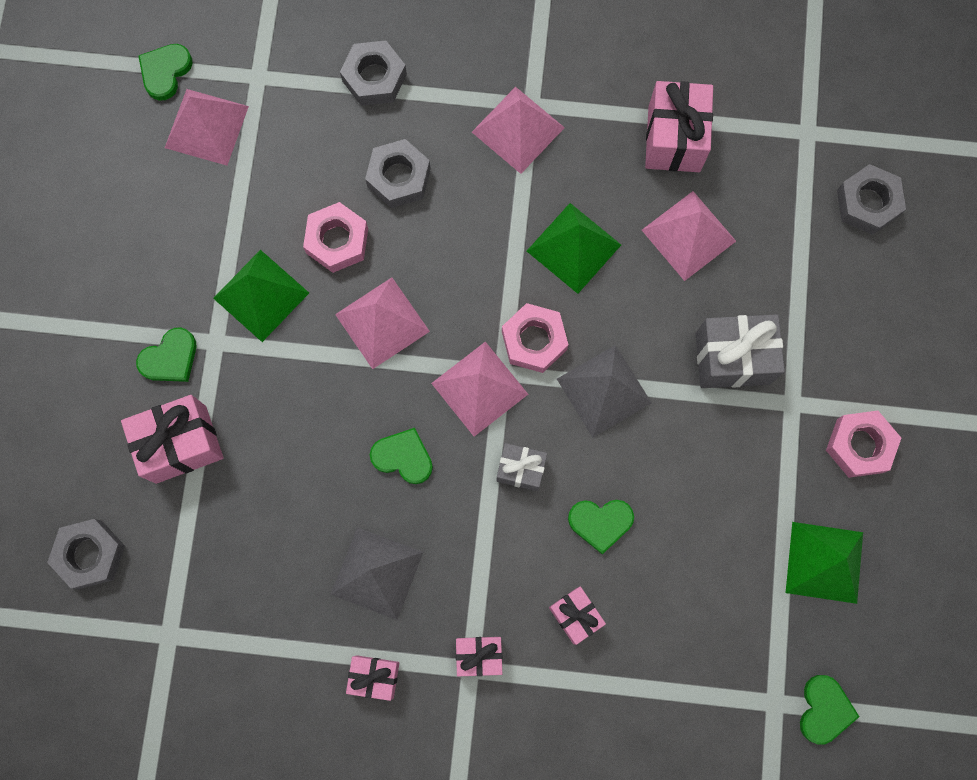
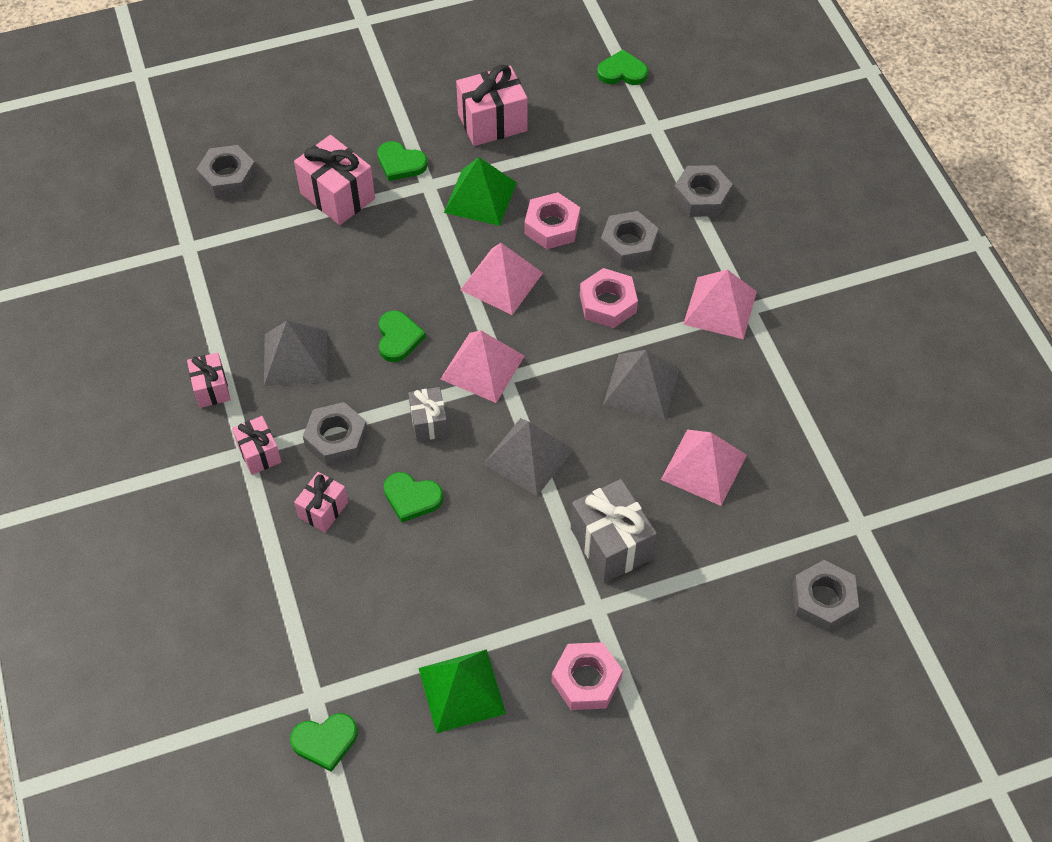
camera: 65 degrees right, 20 degrees down
pink pyramid [165,89,249,166] -> none
pink nut [502,303,569,373] -> pink nut moved to [580,268,638,328]
green pyramid [527,203,621,294] -> grey pyramid [603,350,680,420]
green heart [568,500,634,554] -> green heart turned 45 degrees counterclockwise [384,472,443,523]
pink gift [645,81,713,172] -> pink gift moved to [456,65,527,146]
none -> grey nut [303,402,368,466]

